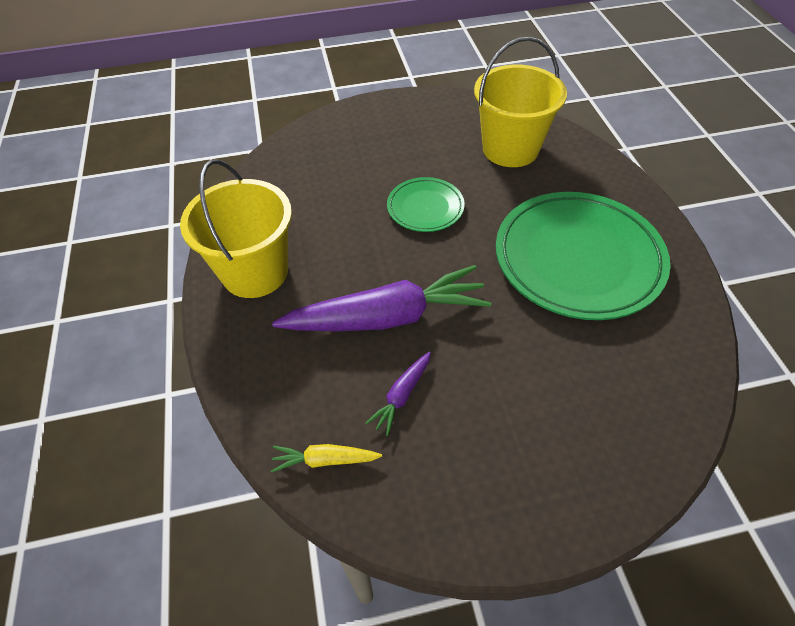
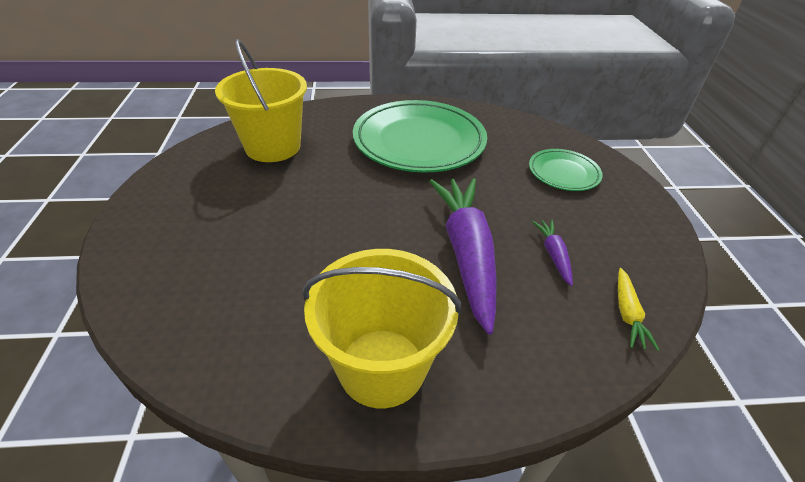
camera: 85 degrees left, 10 degrees down
purple carrot [365,352,431,436] -> purple carrot turned 135 degrees counterclockwise [532,220,573,286]
green plate [387,177,465,232] -> green plate moved to [529,149,603,191]

